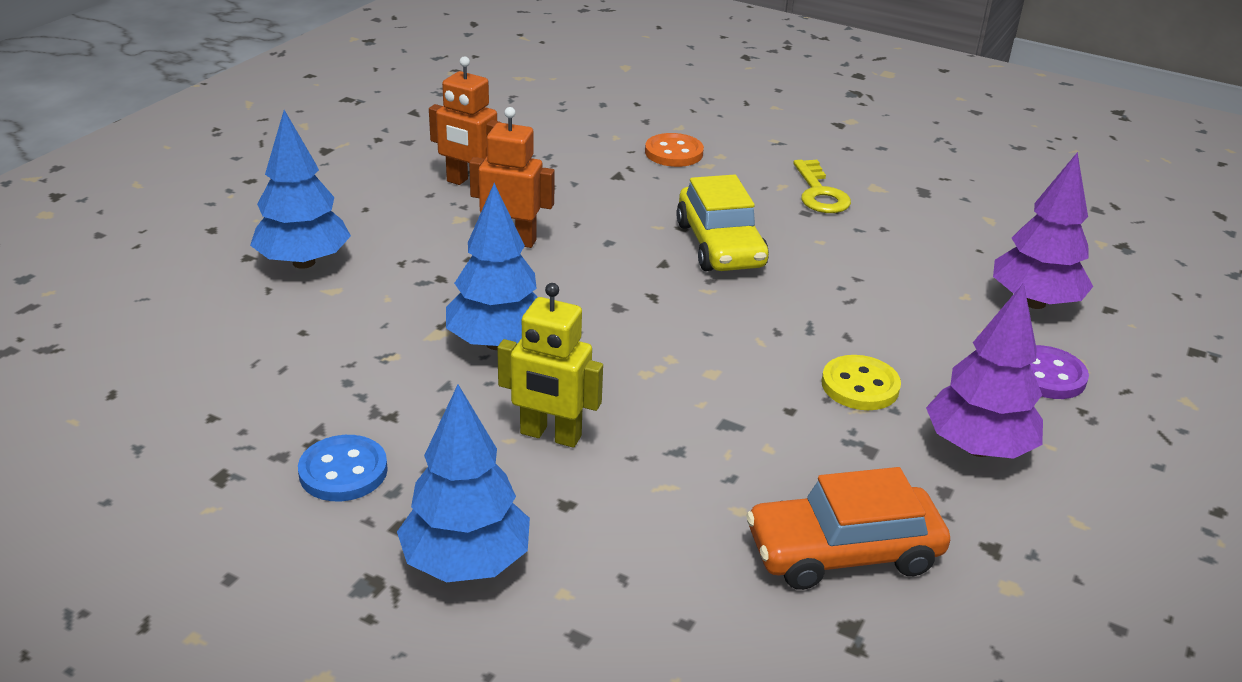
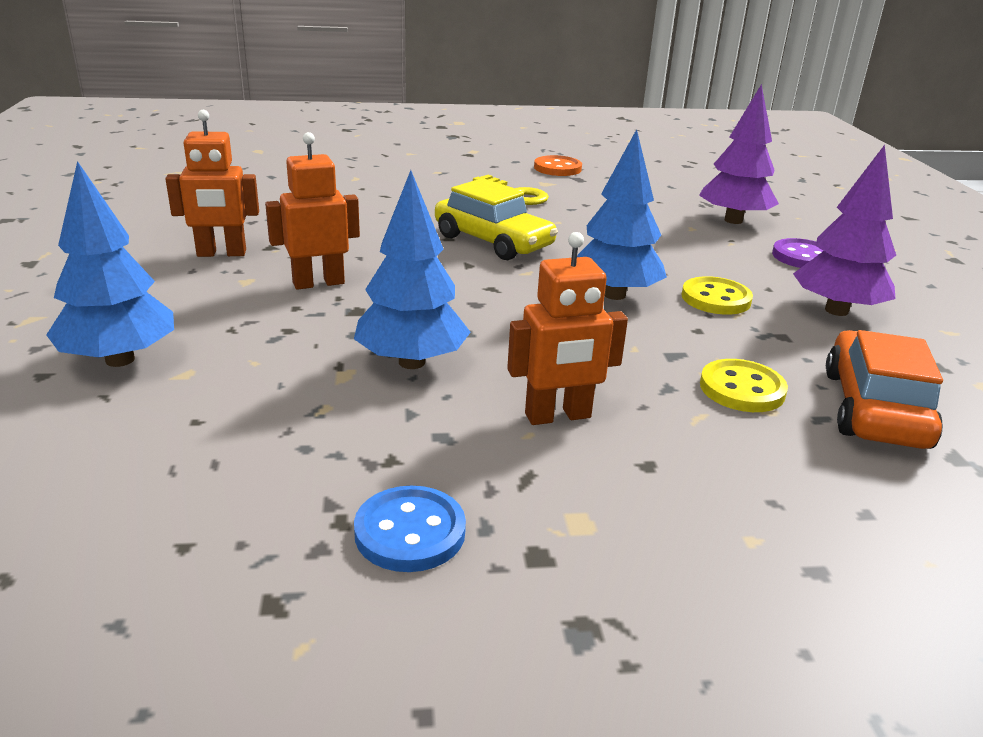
camera: 35 degrees left, 5 degrees down
blue tree [397,385,530,582] -> blue tree moved to [577,129,667,300]
yellow robot [497,283,603,448] -> orange robot [507,232,628,425]
orange button [645,133,704,167] -> orange button moved to [534,155,582,176]
orange car [746,467,950,590] -> orange car turned 150 degrees clockwise [826,330,943,449]
none -> yellow button [700,359,788,412]

